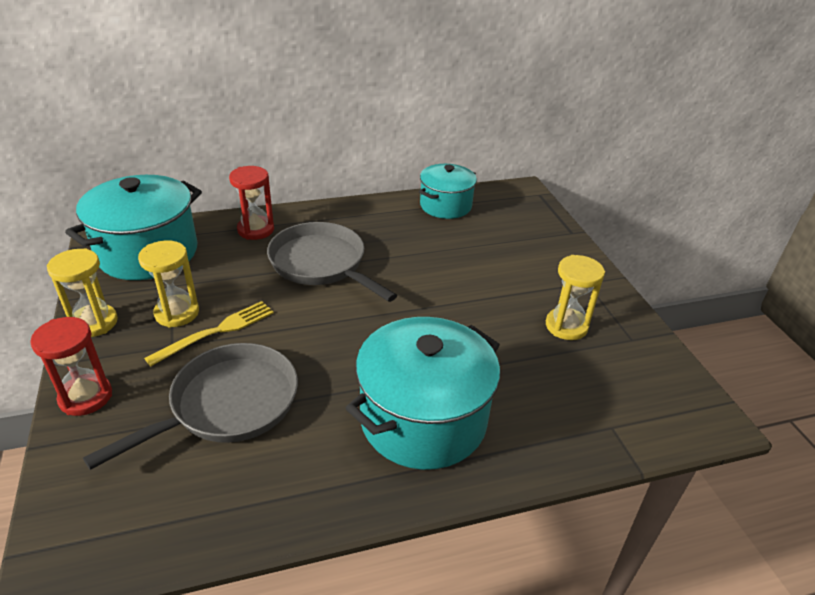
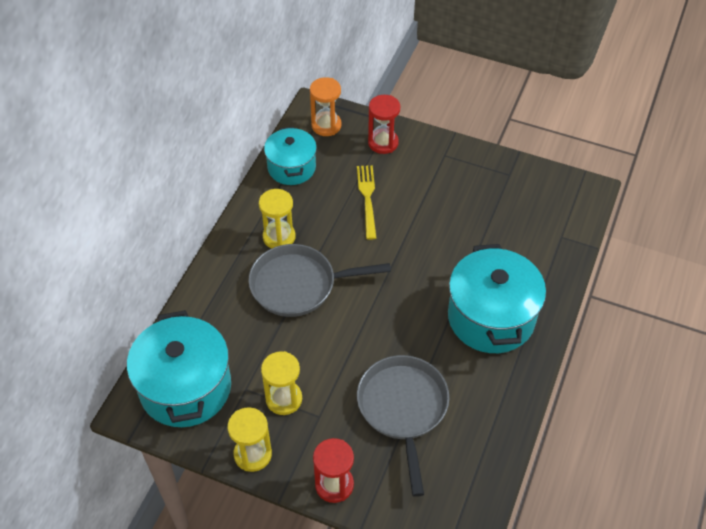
camera: 50 degrees left, 15 degrees up
yellow fork [144,301,274,367] -> yellow fork moved to [357,165,376,240]
red hourglass [229,166,274,240] -> red hourglass moved to [368,95,400,154]
yellow hourglass [546,255,605,340] -> yellow hourglass moved to [259,189,296,249]
none -> orange hourglass [310,77,342,136]

